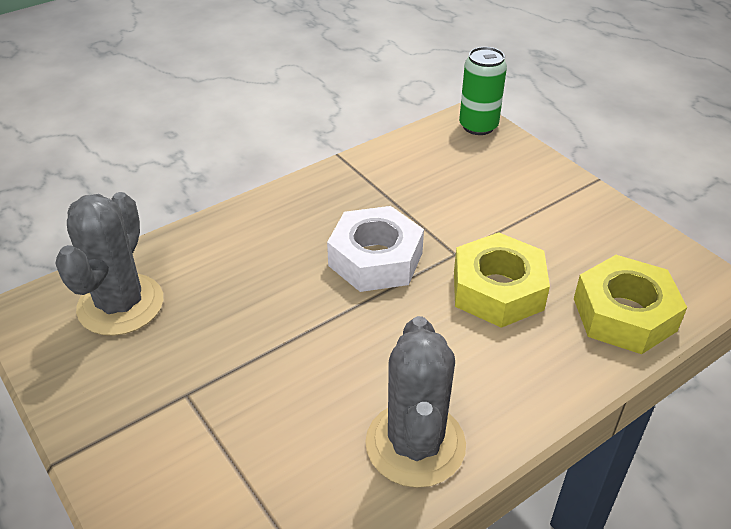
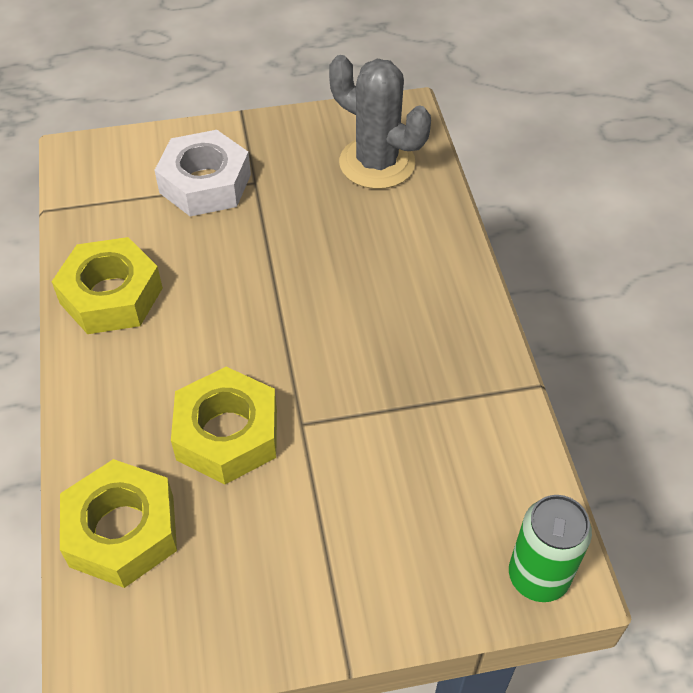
camera: 115 degrees right, 10 degrees up
white nut [327,206,424,292] -> white nut moved to [154,130,251,217]
grey cactus [365,316,466,488] -> yellow nut [52,237,163,334]

